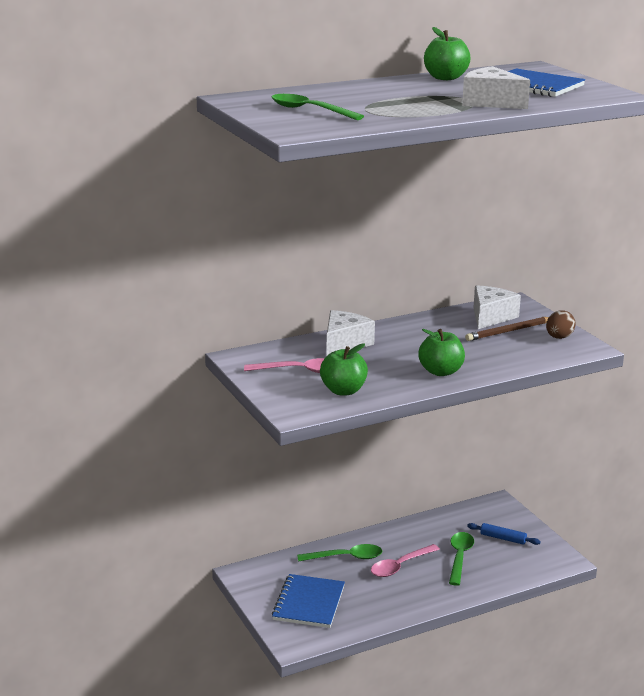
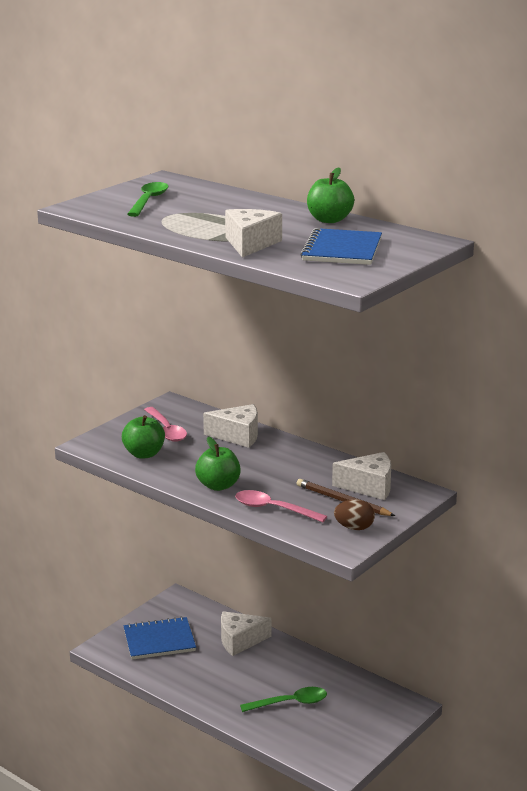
camera: 65 degrees right, 0 degrees up
green spoon [297,544,382,562] -> white cheese [221,611,271,656]
pink spoon [371,544,440,577] -> pink spoon moved to [235,490,327,523]
blue rolling pin [467,523,541,545] -> none

